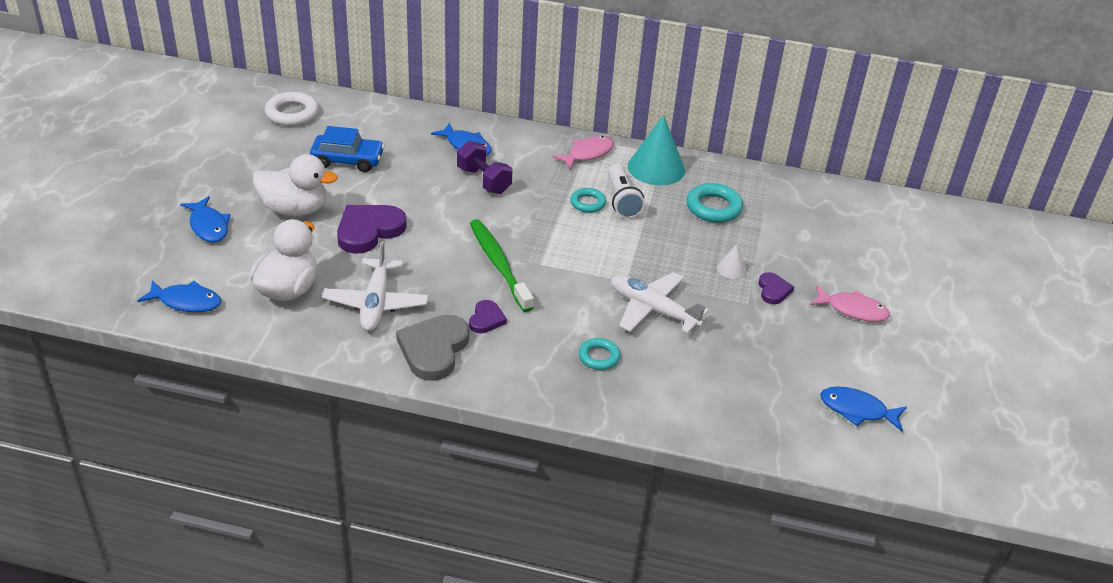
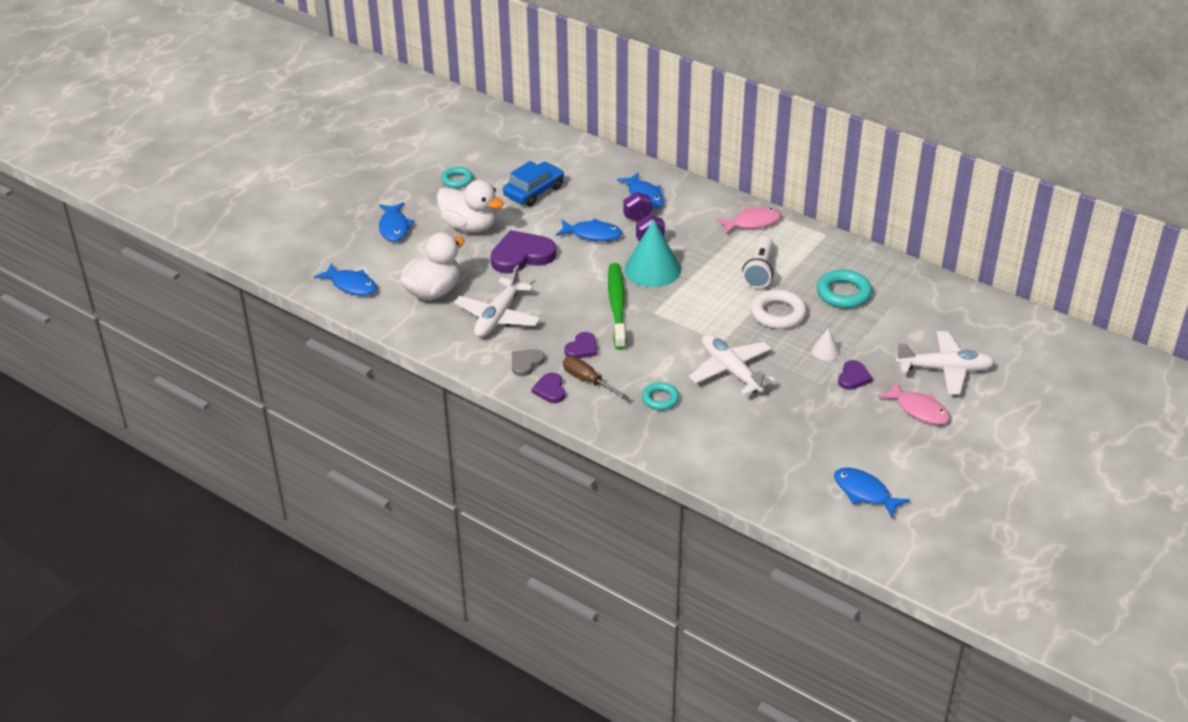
camera: 25 degrees right, 0 degrees up
white ring [265,92,319,126] -> white ring moved to [751,289,807,329]
blue car [310,126,385,172] -> blue car turned 75 degrees counterclockwise [503,161,564,206]
grey heart [396,315,469,381] -> grey heart [512,349,545,376], size x0.53
turquoise ring [570,188,606,213] -> turquoise ring moved to [441,167,473,188]
turquoise cone [628,115,685,185] -> turquoise cone moved to [624,219,681,287]
none -> purple heart [532,373,565,403]
none -> blue fish [556,218,622,241]
none -> brown screwdriver [563,356,629,400]
none -> white plane [896,331,995,395]

